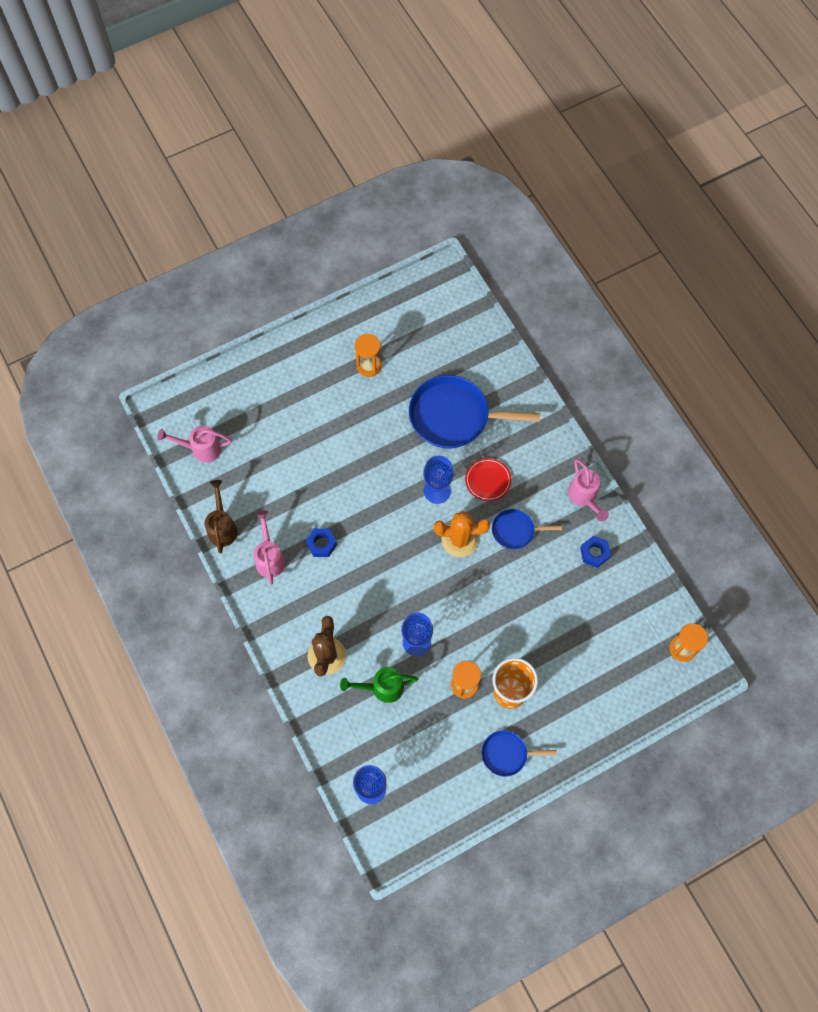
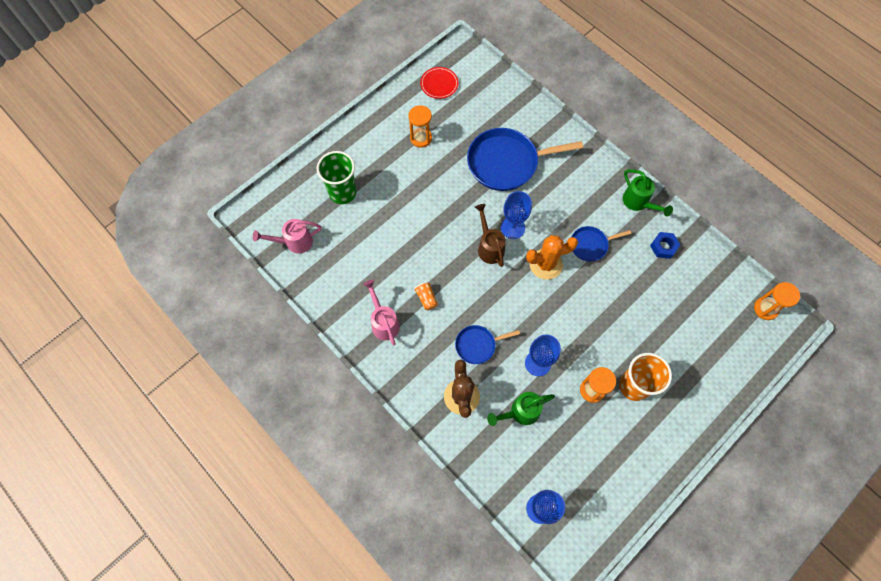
camera: 15 degrees left, 0 degrees up
brown watering can [205,480,238,553] -> brown watering can moved to [475,204,506,267]
blue nut [306,528,337,557] -> orange cup [414,282,438,310]
red plate [465,458,512,501] -> red plate moved to [420,67,458,99]
blue pan [481,730,557,777] -> blue pan moved to [455,325,520,364]
pink watering can [568,459,609,521] -> green watering can [623,169,673,216]
none -> green cup [317,151,357,204]

